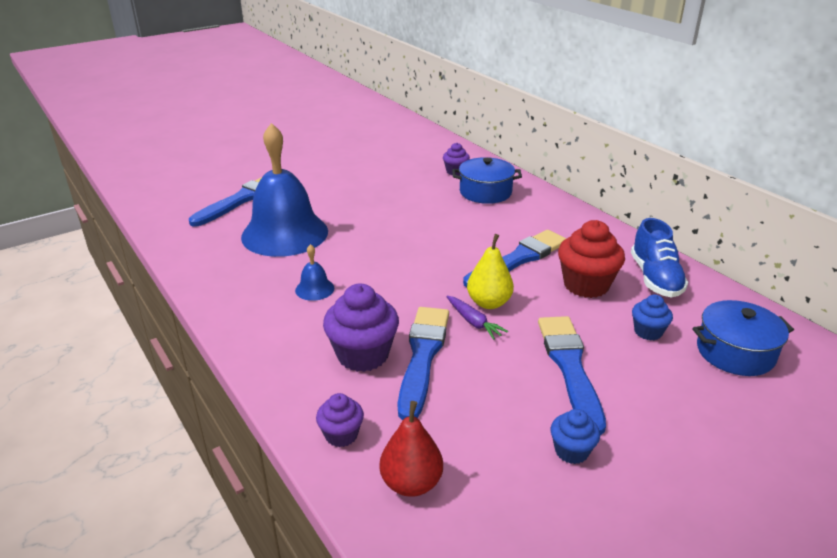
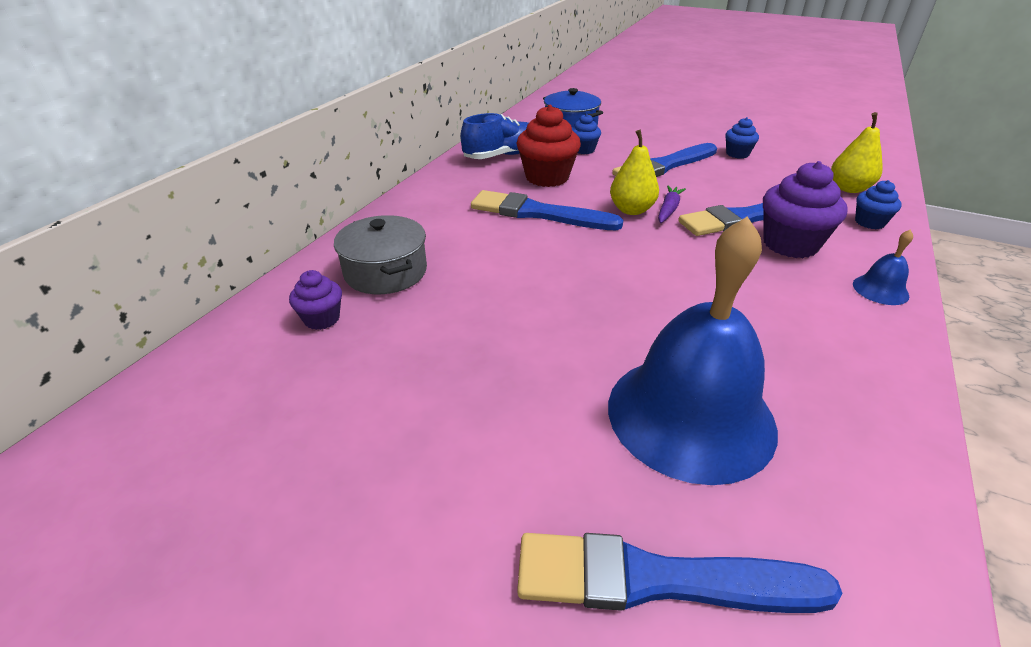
camera: 120 degrees left, 5 degrees up
blue bell [295,244,334,301] -> blue bell moved to [853,230,913,305]
purple cupcake [316,393,364,447] -> blue cupcake [855,180,902,229]
red pear [380,401,443,497] -> yellow pear [831,112,883,193]
blue pot [452,157,522,204] -> grey pot [334,215,427,294]

